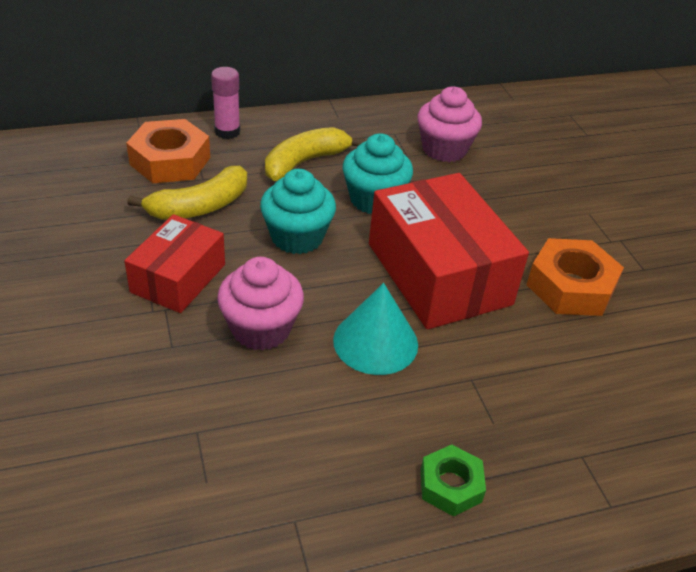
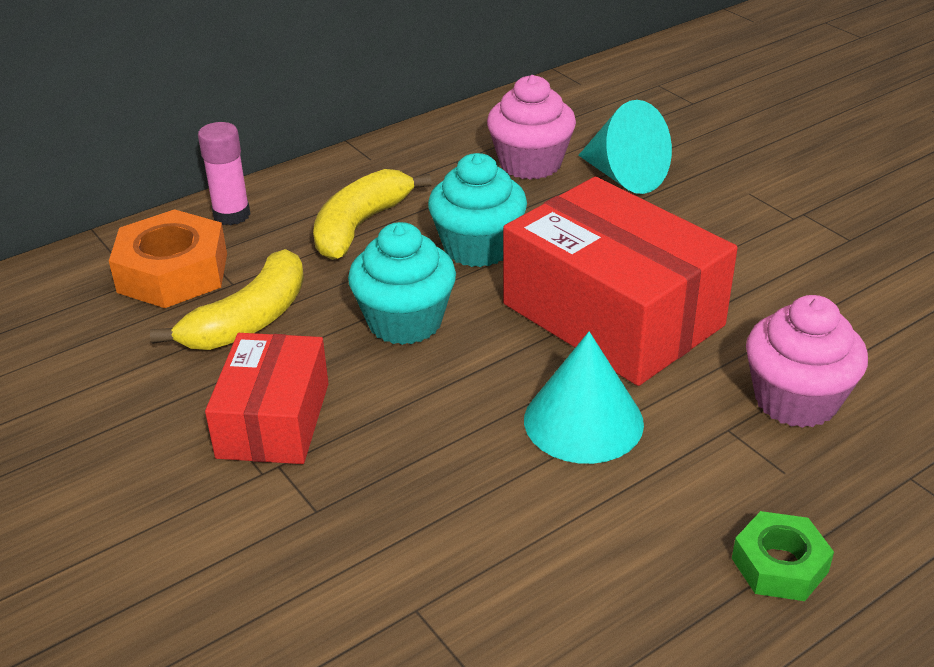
camera: 15 degrees left, 5 degrees down
pink cupcake [217,257,304,351] -> pink cupcake moved to [746,295,868,428]
orange nut [526,238,624,316] -> none
none -> turquoise cone [578,100,672,194]

